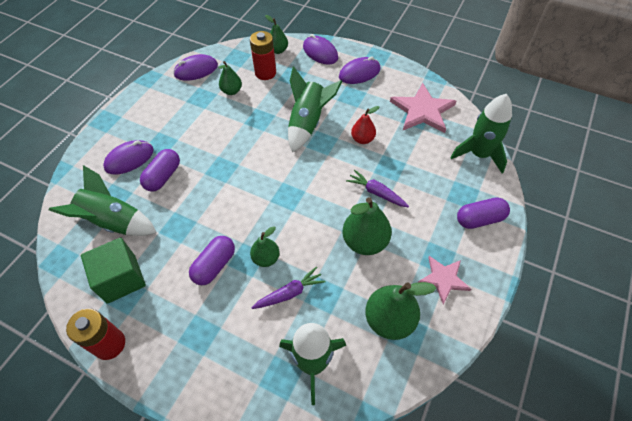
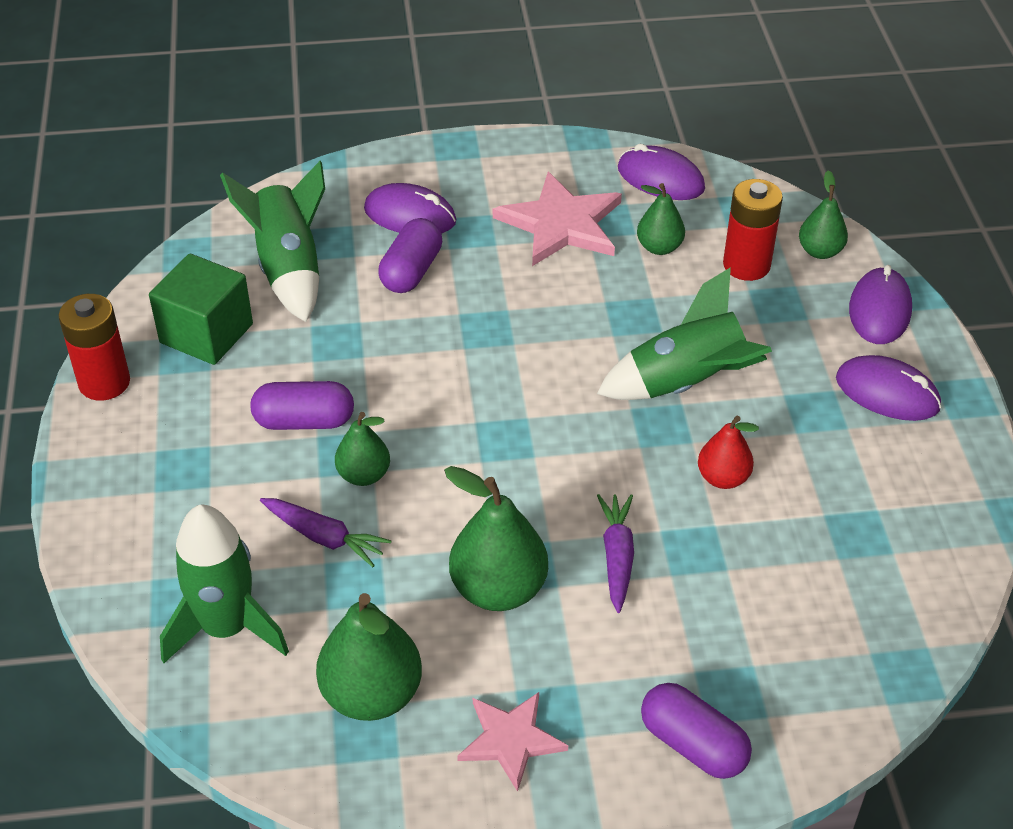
camera: 55 degrees right, 10 degrees down
purple capsule [140,149,180,192] -> purple capsule turned 60 degrees counterclockwise [378,218,442,293]
pink star [390,83,456,133] -> pink star moved to [493,172,622,266]
green rocket [450,94,512,173] -> none

